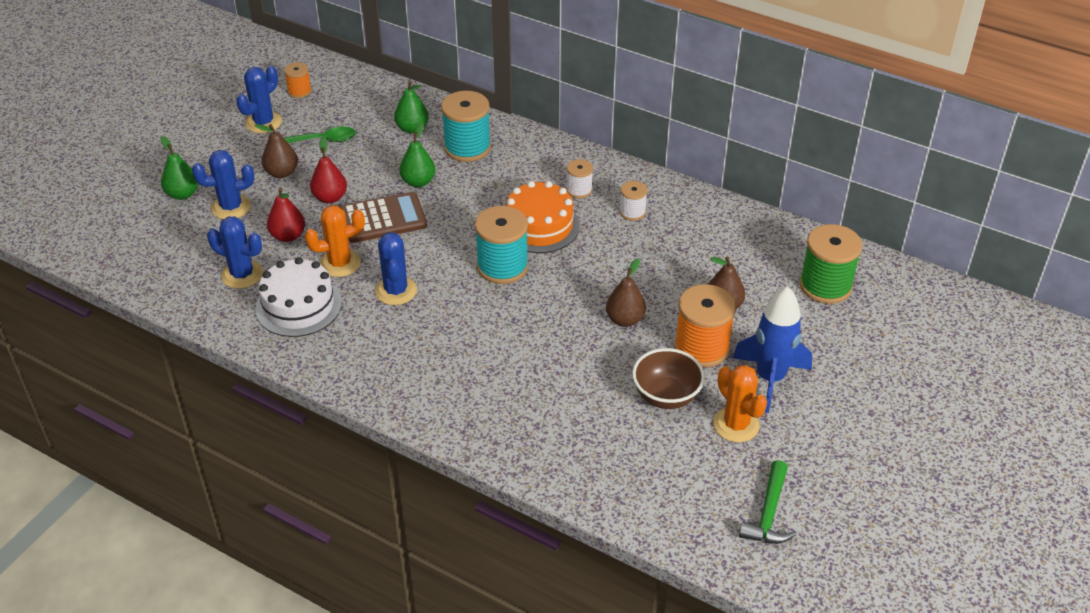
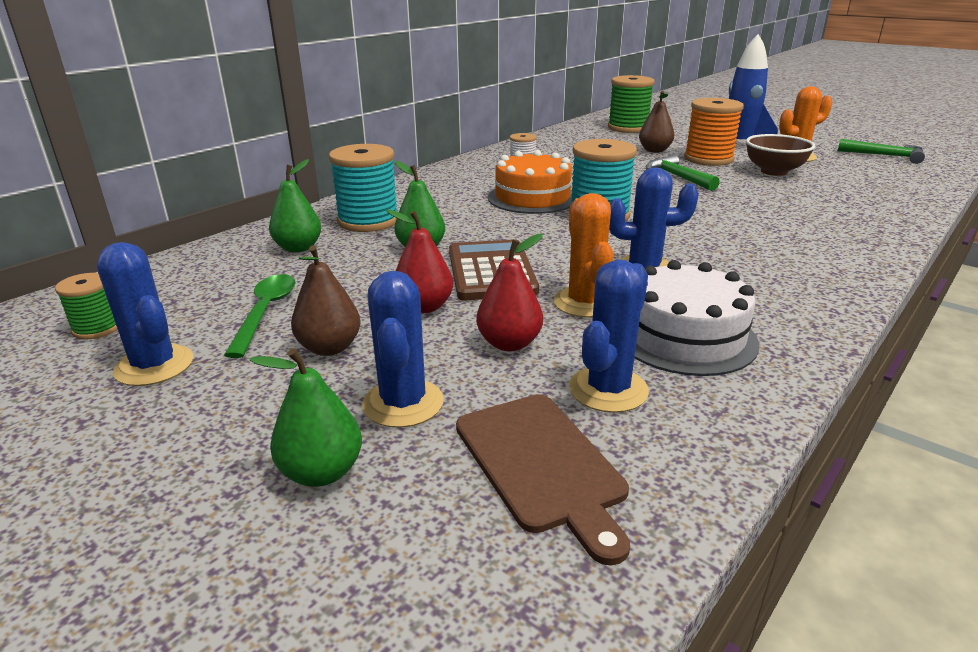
camera: 80 degrees left, 15 degrees down
orange spool [284,62,312,98] -> green spool [55,273,118,340]
white spool [566,159,593,198] -> none
brown pear [606,258,646,327] -> green hammer [645,155,720,191]
none -> brown cutting board [456,394,630,565]

